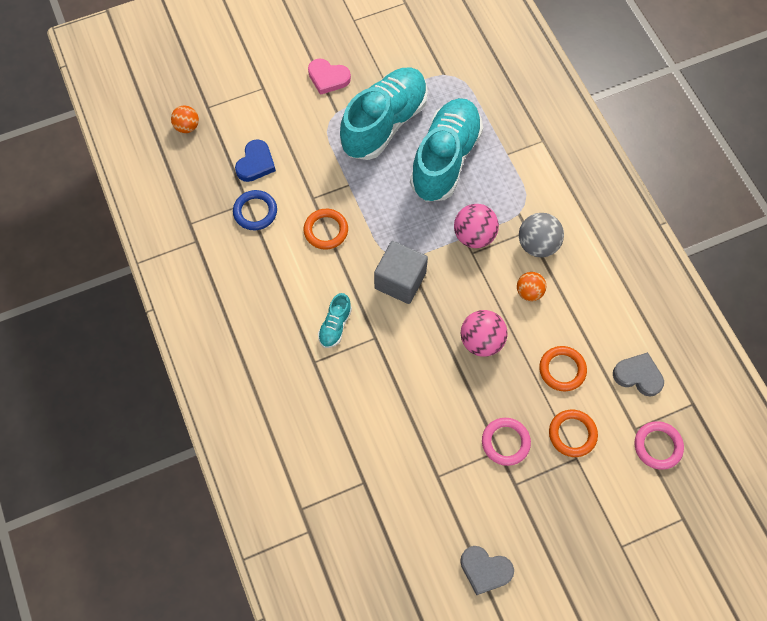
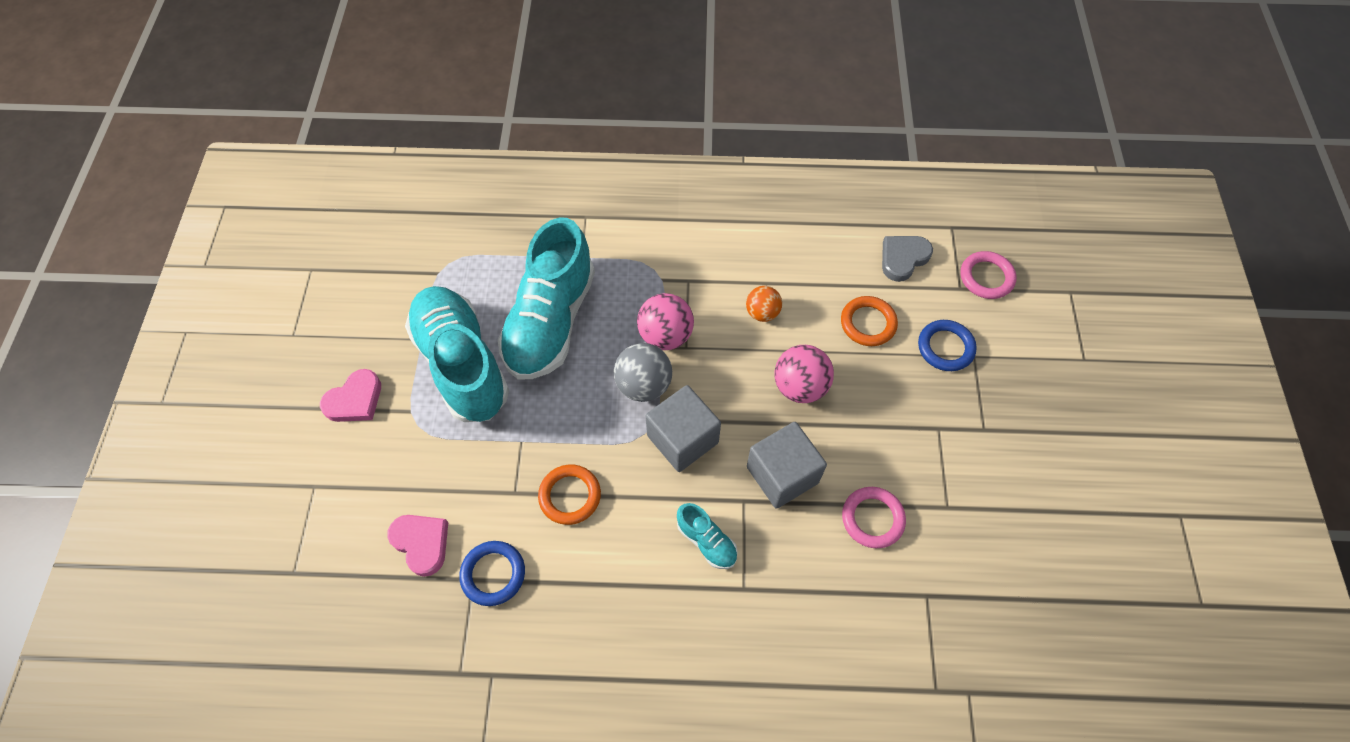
camera: 65 degrees left, 5 degrees down
orange ball [171,105,199,133] -> none
blue heart [235,139,276,182] -> pink heart [387,515,448,577]
turquoise shoe [410,98,483,202] -> turquoise shoe turned 120 degrees counterclockwise [498,218,595,379]
grey heart [460,546,514,595] -> none
pink ring [482,418,531,466] -> pink ring moved to [842,487,906,548]
grey ball [519,213,564,257] -> grey ball moved to [614,343,672,402]
orange ring [549,410,598,457] -> blue ring [918,320,977,371]
none -> grey cube [747,422,827,509]

